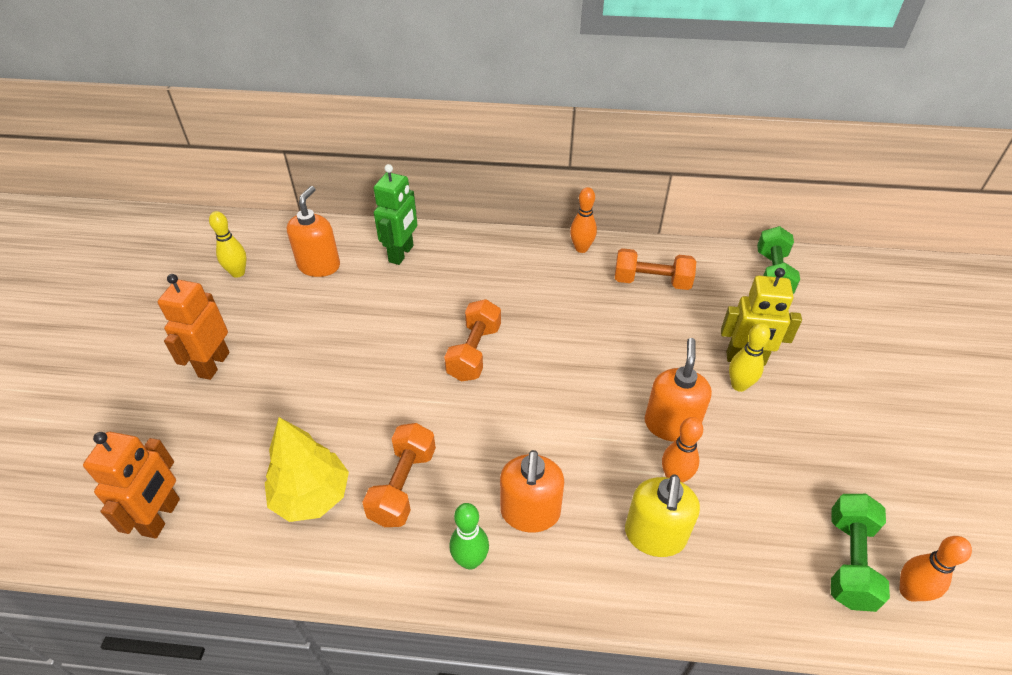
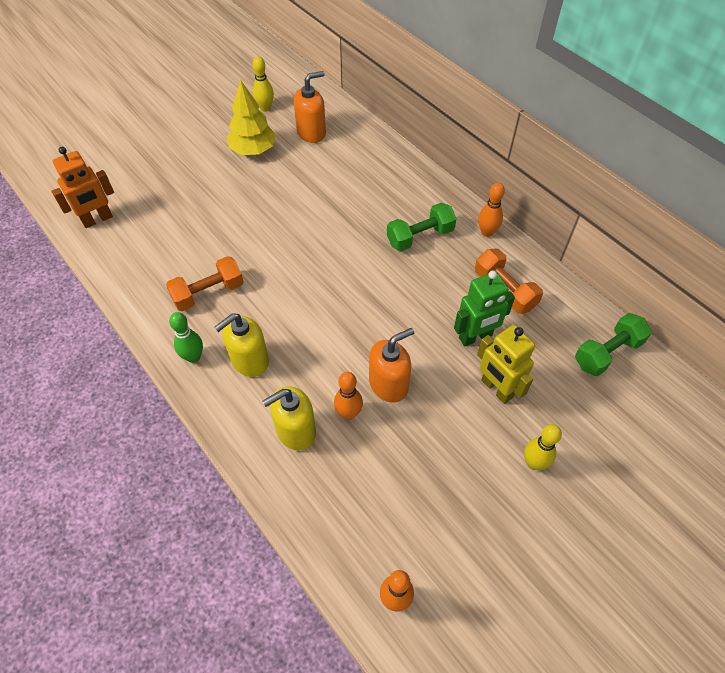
camera: 45 degrees right, 10 degrees up
orange robot [157,274,230,380] -> none
yellow tree [265,417,349,522] -> yellow tree moved to [227,80,276,155]
green robot [373,164,418,265] -> green robot moved to [454,271,515,347]
orange dumbbell [444,299,501,382] -> none
orange soap dispenser [500,450,564,532] -> yellow soap dispenser [214,313,269,377]
yellow bowling pin [729,323,771,392] -> yellow bowling pin moved to [524,424,562,470]
green dumbbell [831,494,890,612] -> green dumbbell moved to [387,203,457,251]

